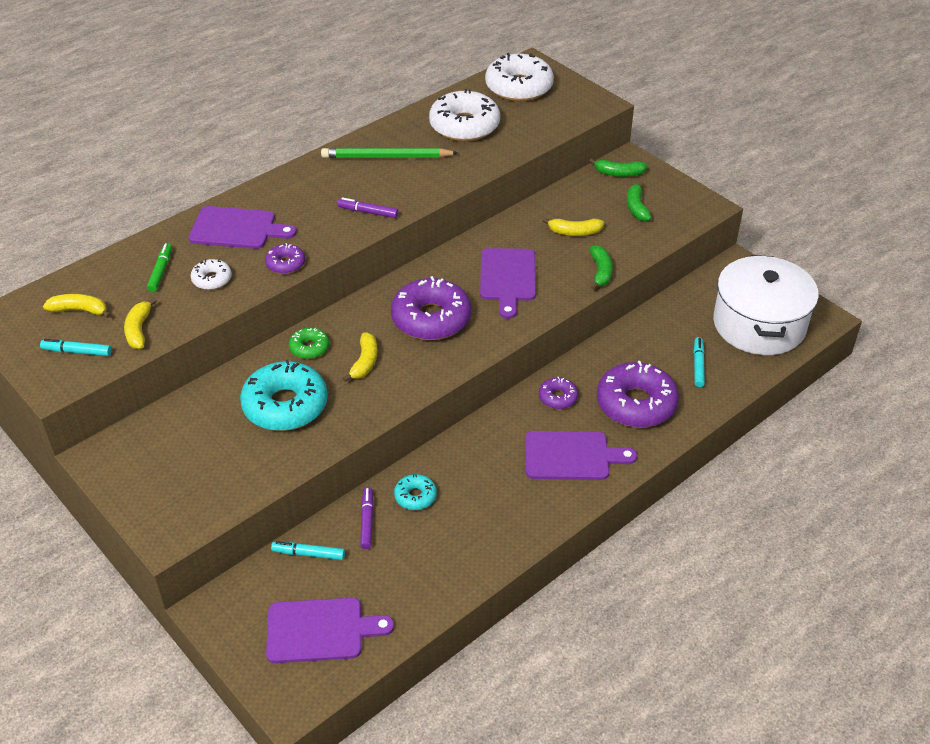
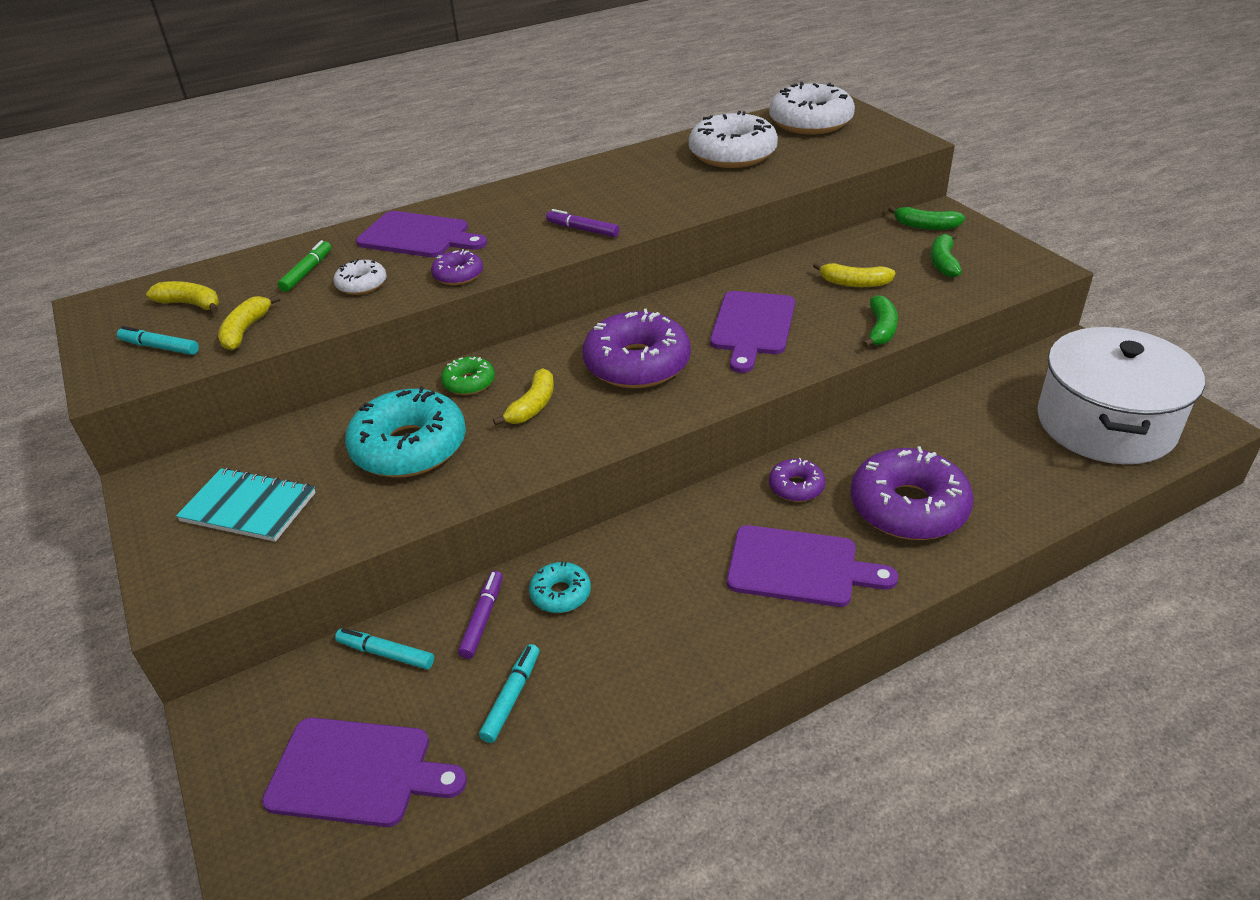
camera: 15 degrees right, 5 degrees down
green pencil [321,148,458,158] -> none
turquoise marker [694,337,705,387] -> turquoise marker moved to [479,644,539,743]
none -> turquoise notebook [176,468,316,542]

